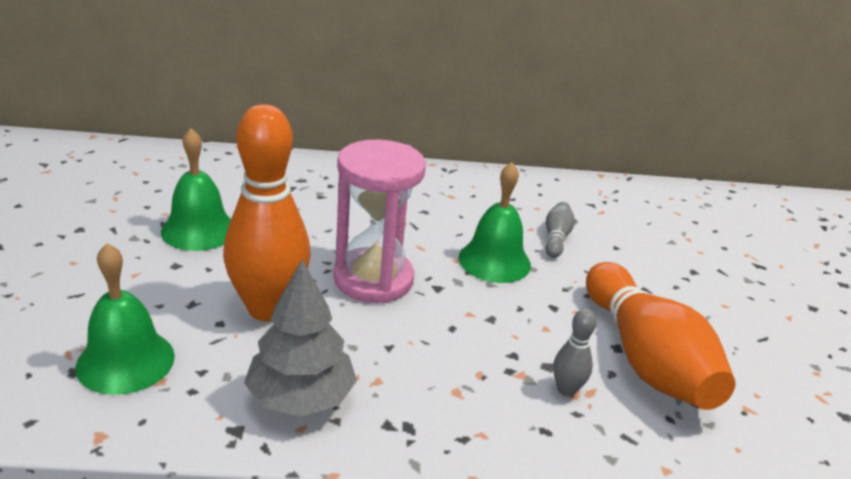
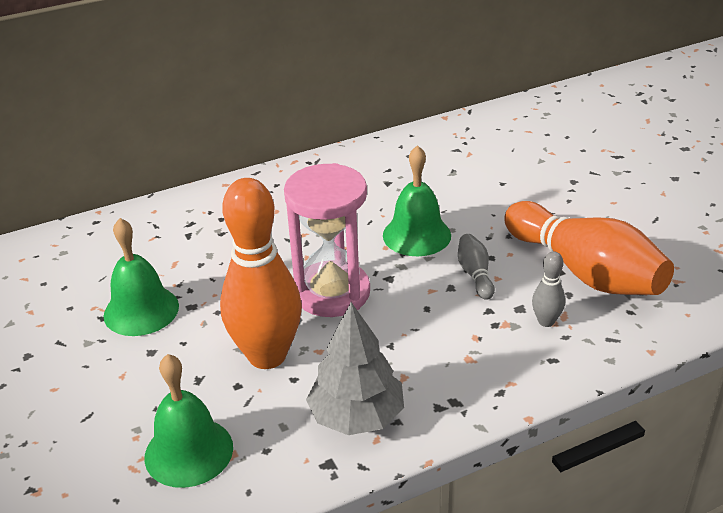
camera: 20 degrees left, 5 degrees up
grey bowling pin [546,202,575,258] -> grey bowling pin moved to [458,234,495,300]

